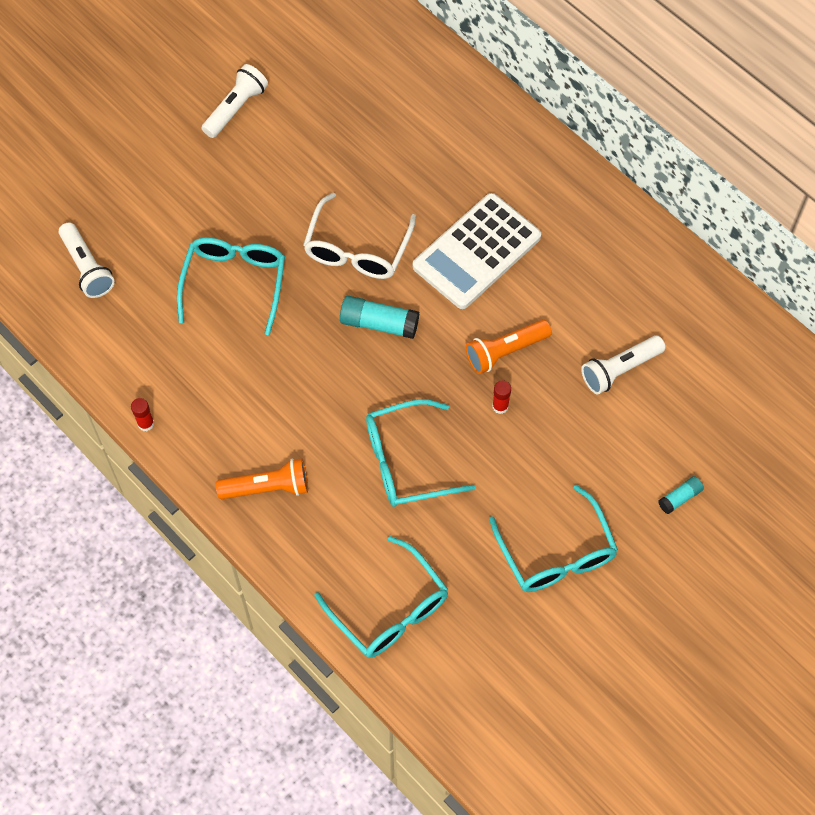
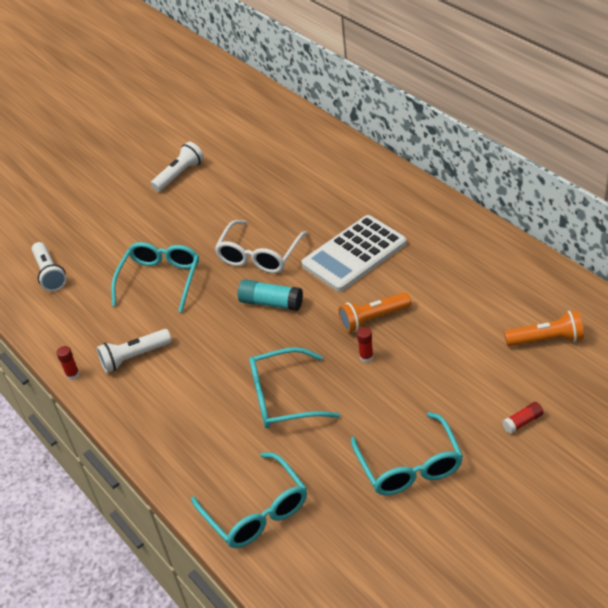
camera: 10 degrees right, 20 degrees down
orange flashlight [216,459,308,499] -> orange flashlight moved to [504,310,584,346]
white flashlight [581,335,665,394] -> white flashlight moved to [97,329,172,373]
turquoise glue stick [658,476,704,514] -> red glue stick [502,402,544,434]

